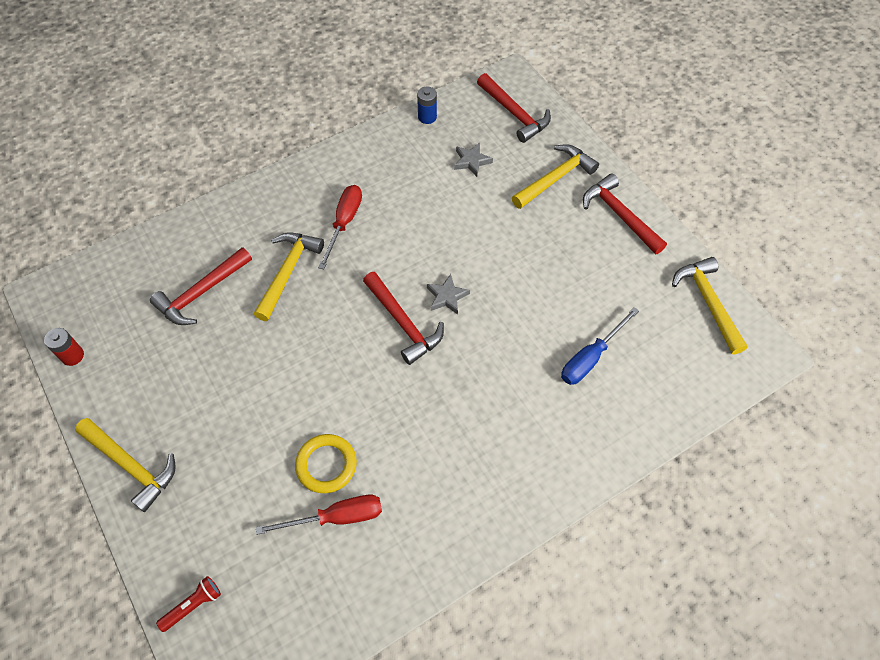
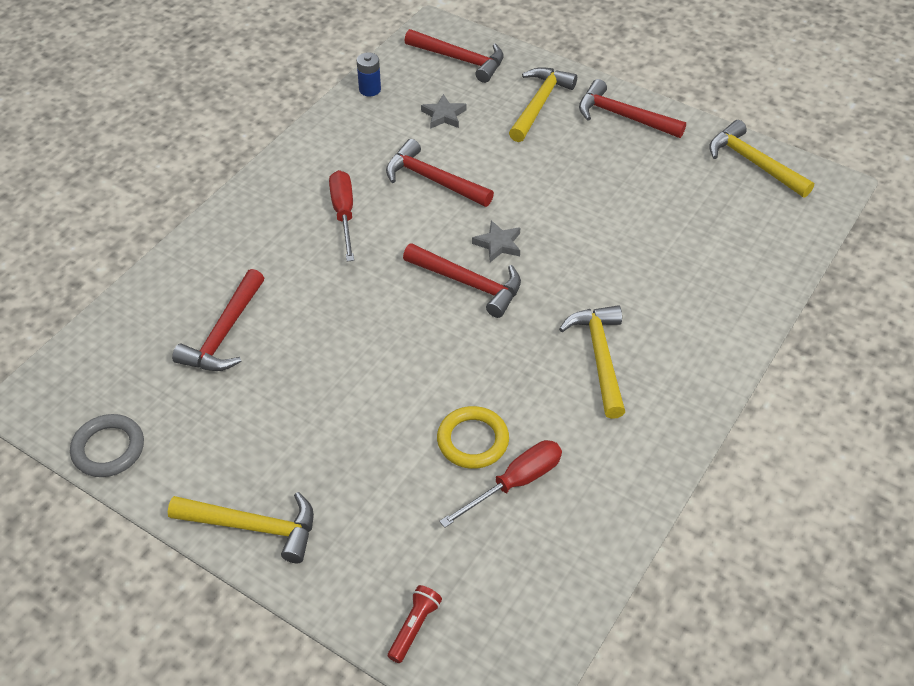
camera: 25 degrees left, 10 degrees down
red battery [44,328,84,366] -> grey ring [70,414,144,477]
yellow hammer [254,232,324,321] -> yellow hammer moved to [559,305,625,419]
blue screwdriver [561,307,639,385] -> none
none -> red hammer [386,139,494,207]

